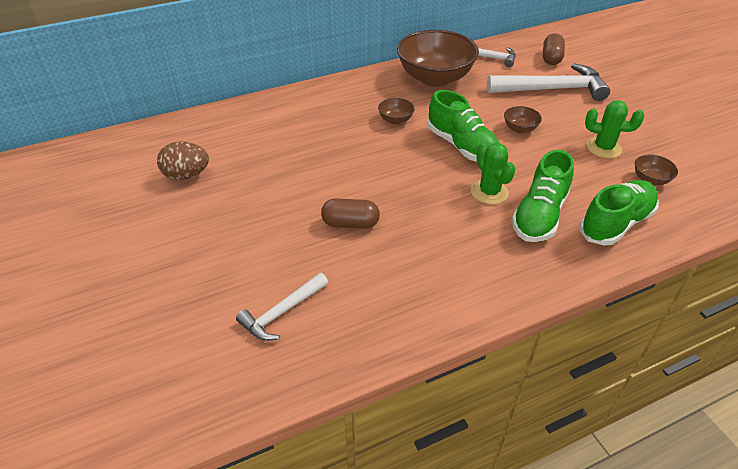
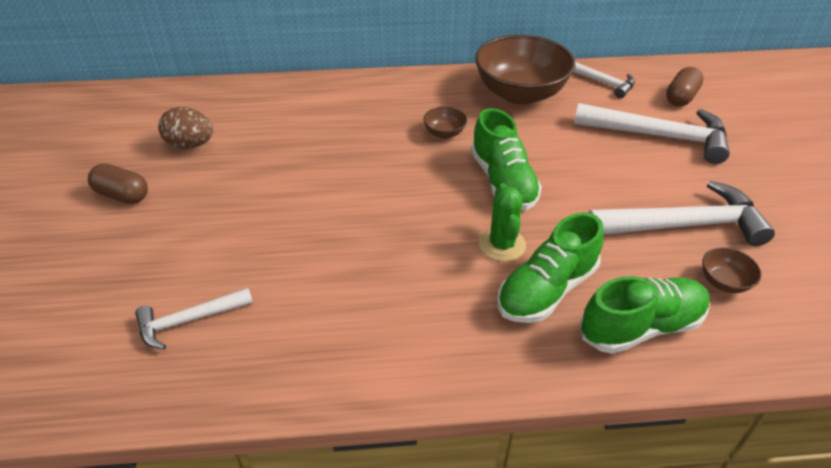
camera: 20 degrees right, 0 degrees up
brown capsule [321,198,380,229] -> brown capsule moved to [88,163,148,204]
brown bowl [504,106,542,133] -> none
green cactus [585,100,644,158] -> white hammer [588,181,775,246]

